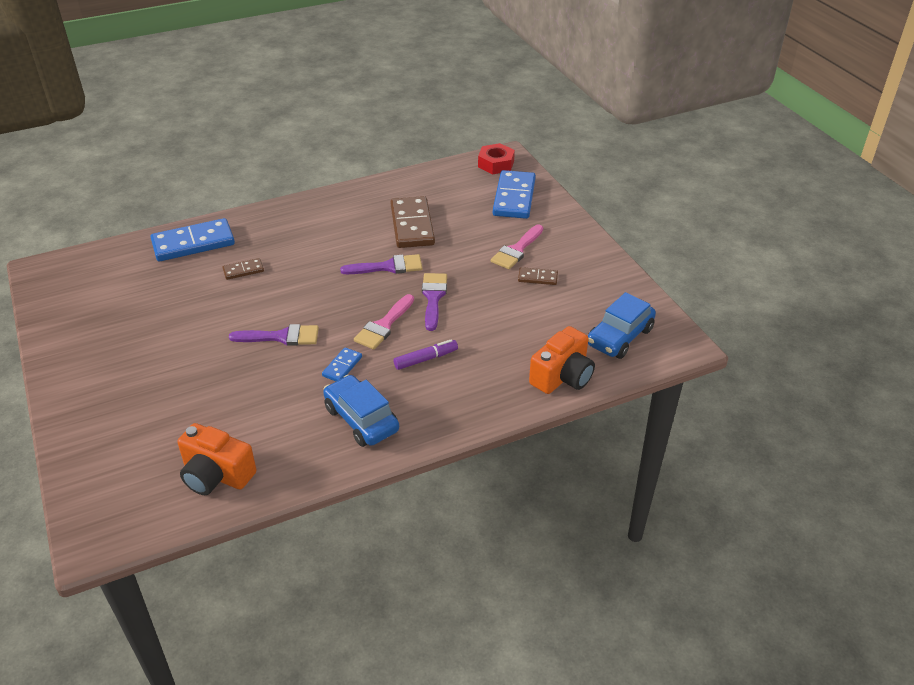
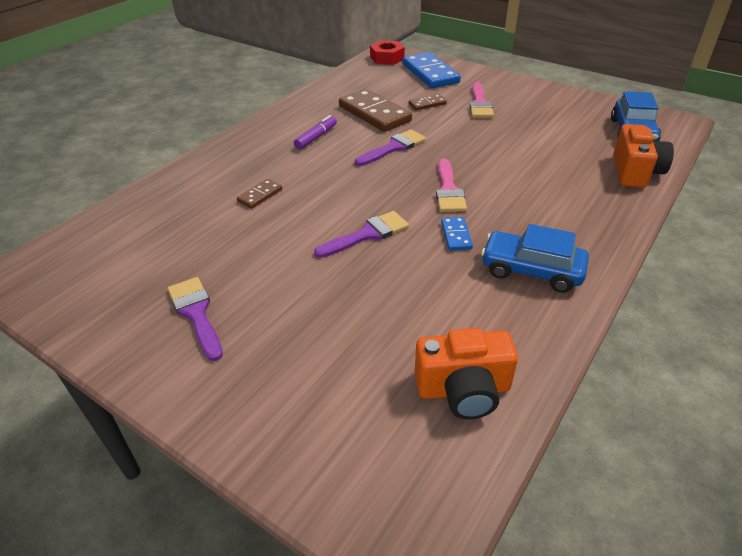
camera: 30 degrees left, 0 degrees up
blue domino [151,218,235,261] -> none
purple marker [394,339,458,370] -> purple marker moved to [294,115,337,149]
purple brush [422,273,447,331] -> purple brush moved to [168,277,223,361]
brown domino [518,267,558,285] -> brown domino moved to [409,94,447,111]

